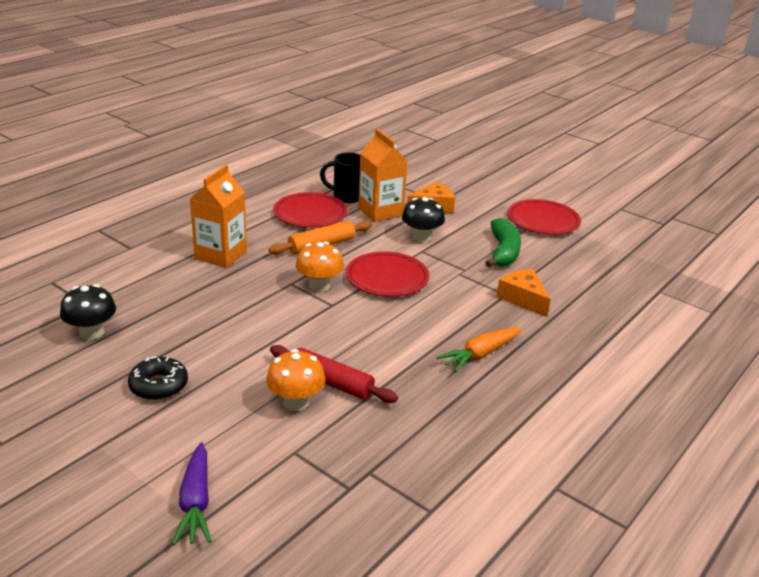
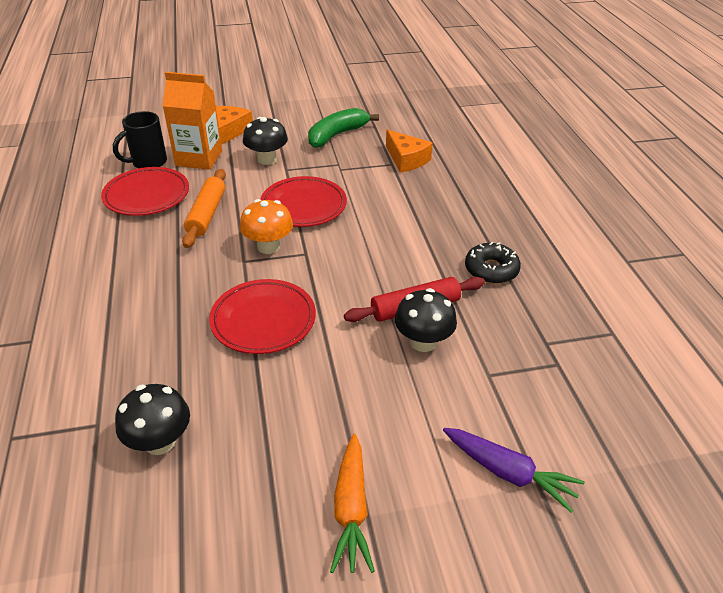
camera: 50 degrees left, 10 degrees up
black donut [128,356,188,400] -> black donut moved to [465,242,521,284]
orange carton [190,165,247,268] -> none
orange mushroom [266,349,325,411] -> black mushroom [395,288,457,352]
orange carrot [436,327,522,373] -> orange carrot moved to [330,434,375,573]
green banana [486,218,521,268] -> green banana turned 90 degrees counterclockwise [308,108,379,148]
orange cheese [497,269,551,317] -> orange cheese turned 135 degrees counterclockwise [386,130,433,173]
red plate [508,199,581,235] -> red plate moved to [209,279,316,354]

